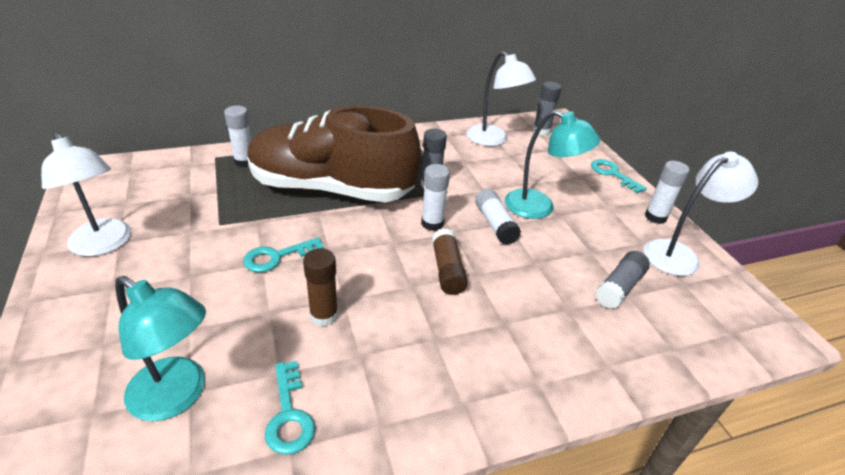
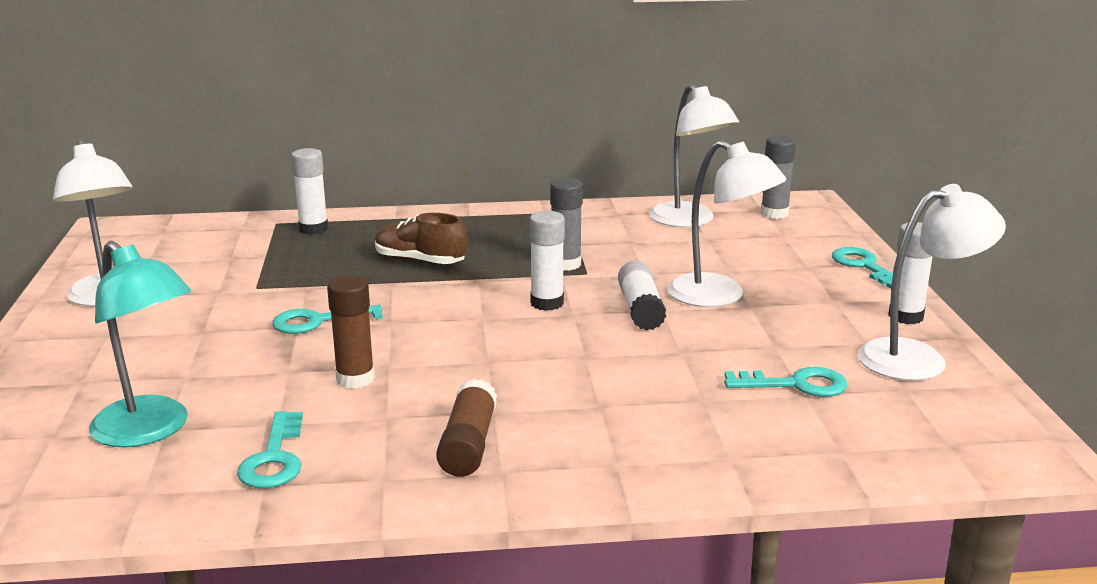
camera: 15 degrees right, 15 degrees down
brown shoe [247,106,421,202] -> brown shoe [375,213,467,264], size x0.41
brown glue stick [432,229,468,295] -> brown glue stick moved to [436,379,497,477]
turquoise lamp [505,110,600,219] -> white lamp [668,140,787,307]
grey glue stick [595,251,650,309] -> turquoise key [724,367,847,397]

